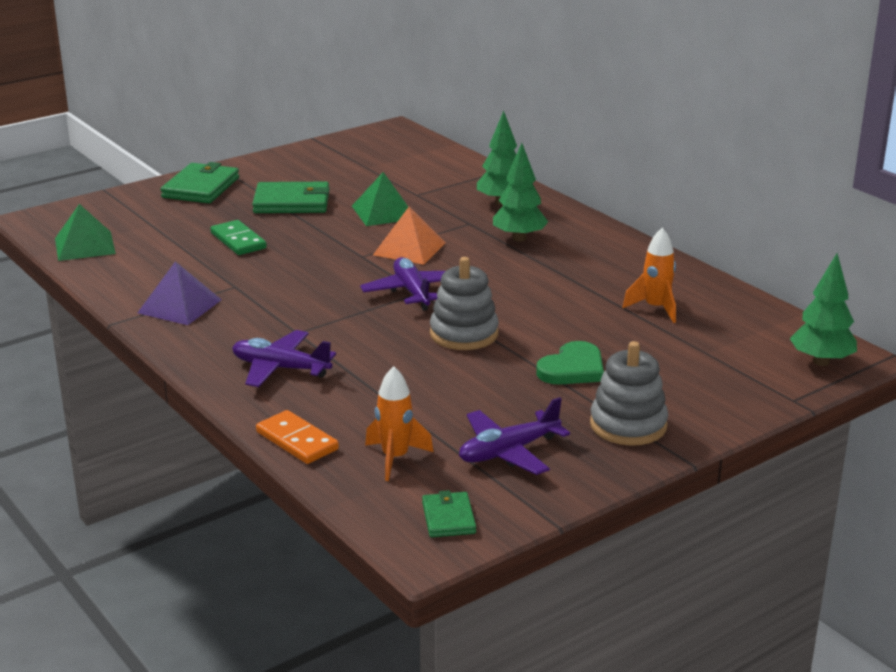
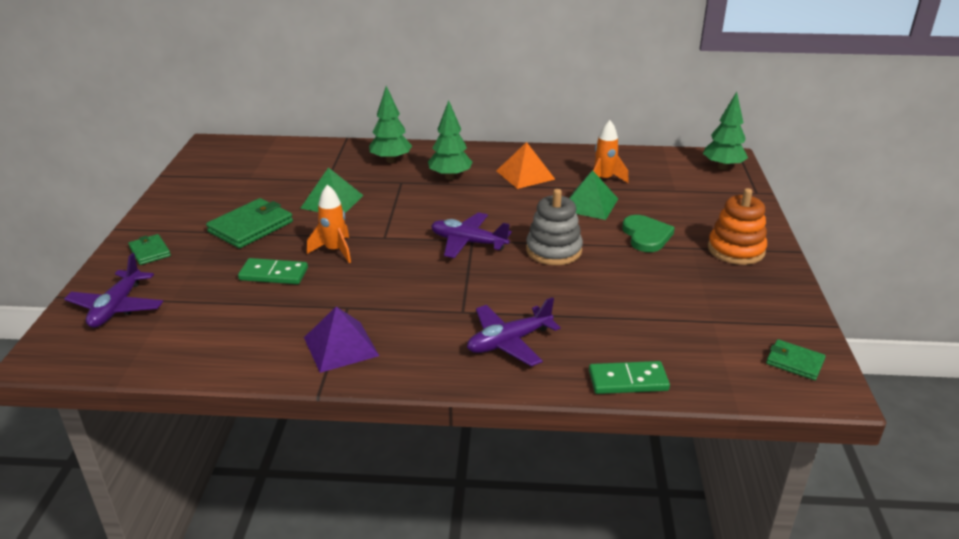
camera: 50 degrees left, 5 degrees up
green pyramid [55,204,116,261] -> green pyramid moved to [569,170,618,220]
green wallet [160,162,239,203] -> green wallet [128,234,171,265], size x0.57
orange domino [256,410,339,464] -> green domino [589,361,670,394]
orange rocket [365,366,434,481] -> orange rocket moved to [307,184,351,263]
orange pyramid [373,207,446,265] -> orange pyramid moved to [496,142,555,189]
purple plane [459,397,570,475] -> purple plane moved to [64,253,163,328]
grey stacking toy [590,341,668,446] -> orange stacking toy [708,188,767,265]

